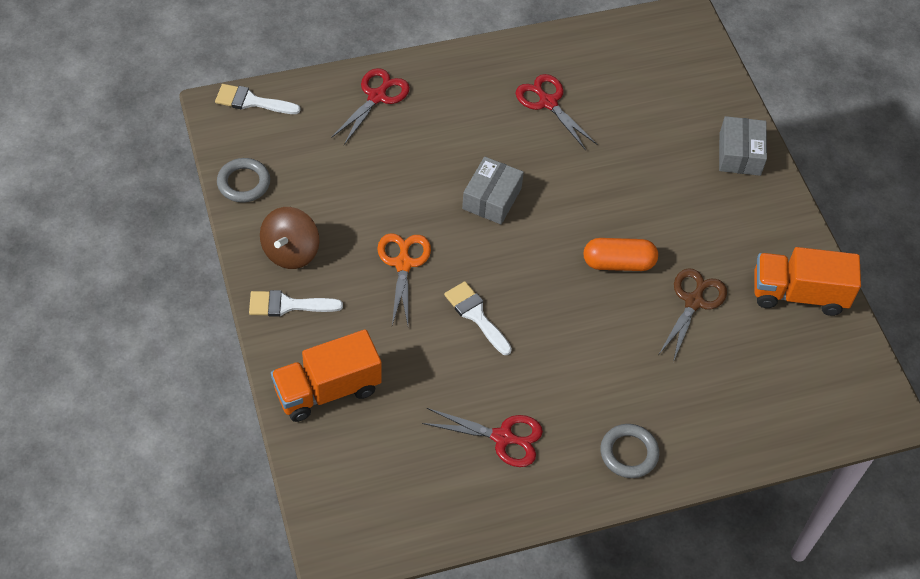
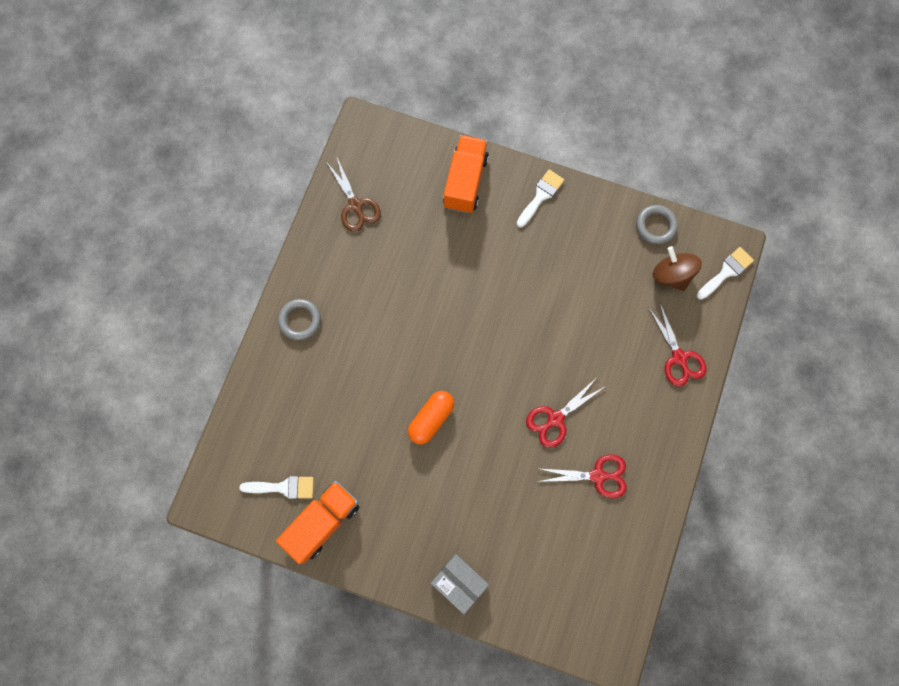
camera: 130 degrees right, 20 degrees up
brown spinning top [260,207,319,269] -> brown spinning top moved to [653,246,702,291]
orange scissors [377,233,431,325] -> none
red scissors [422,408,543,467] -> red scissors moved to [526,378,606,448]
white brush [444,281,512,355] -> white brush moved to [239,476,314,499]
grey box [462,157,524,224] -> none
brown scissors [659,268,727,362] -> brown scissors moved to [327,158,381,232]

